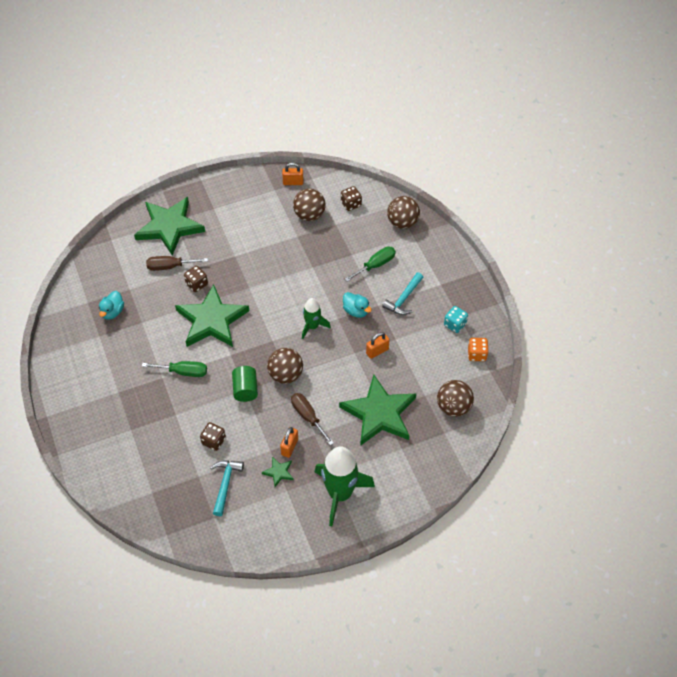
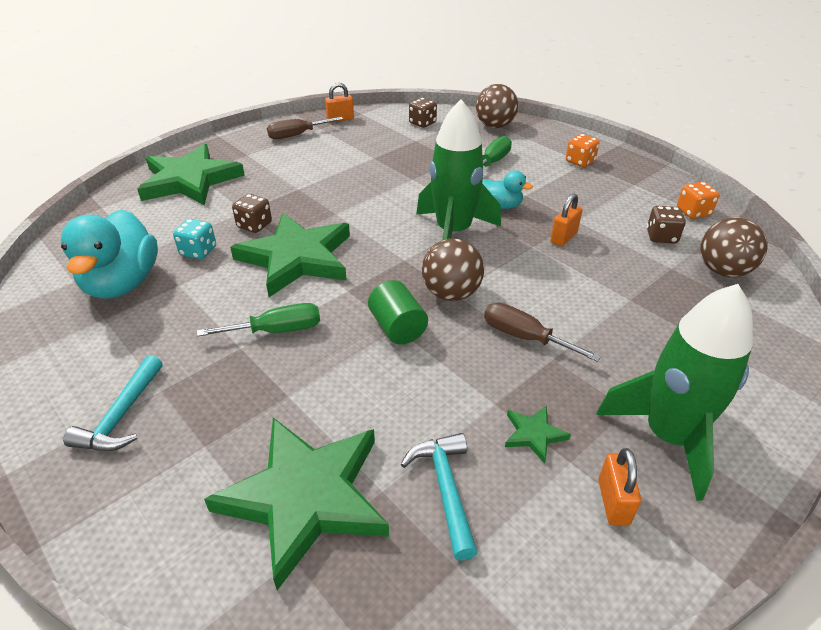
camera: 20 degrees left, 15 degrees down
turquoise duck [99,291,124,320] -> turquoise duck [61,209,158,299], size x1.93
brown screwdriver [146,256,208,271] -> brown screwdriver moved to [267,117,343,139]
brown dice [200,422,226,451] -> brown dice moved to [647,206,686,244]
orange padlock [280,427,298,458] -> orange padlock moved to [598,448,641,526]
brown ball [293,189,325,221] -> none
green rocket [302,298,331,339] -> green rocket [416,99,501,240], size x1.81
green star [339,375,416,446] -> green star moved to [204,418,389,590]
turquoise hammer [382,272,423,315] -> turquoise hammer moved to [63,355,163,451]
turquoise dice [444,306,468,333] -> turquoise dice moved to [173,219,216,259]
none -> orange dice [566,134,600,167]

